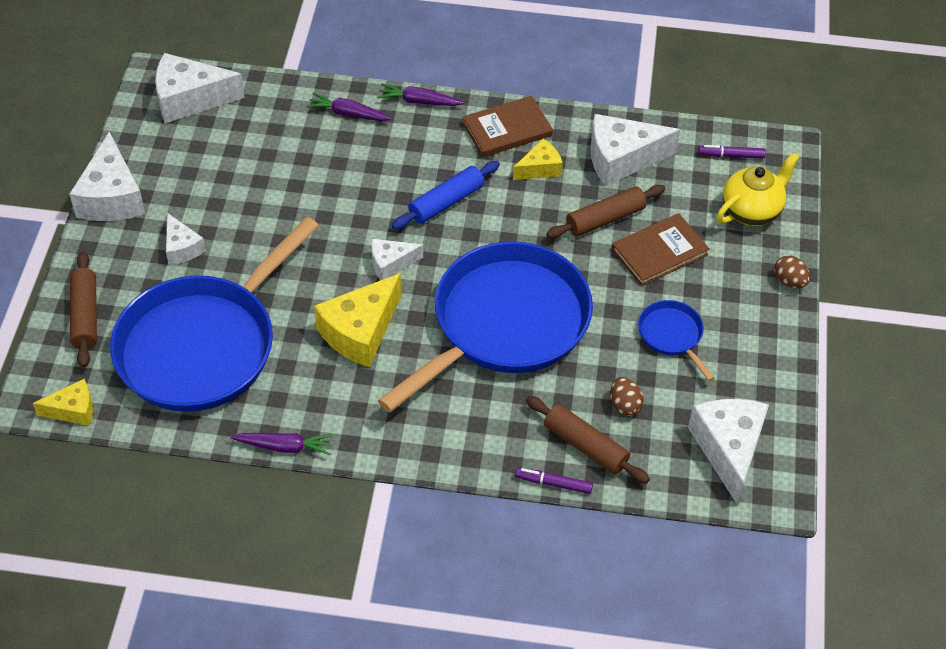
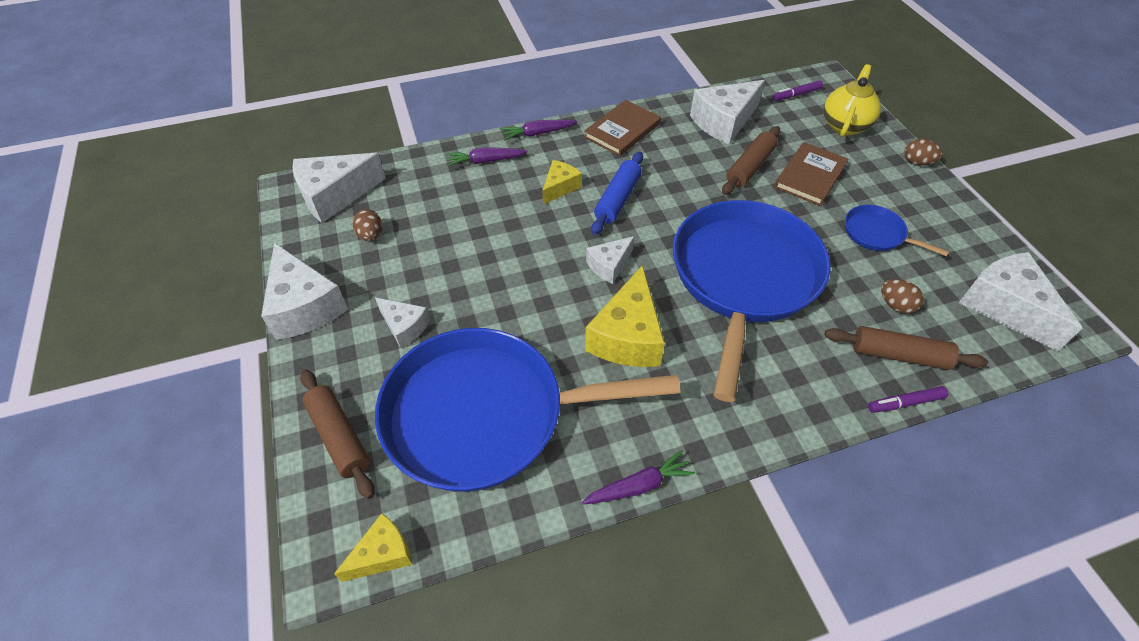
camera: 25 degrees left, 0 degrees up
blue pan [110,217,319,412] -> blue pan turned 75 degrees clockwise [375,328,681,492]
yellow cheese [513,139,563,180] -> yellow cheese moved to [542,160,582,204]
none -> brown egg [352,209,382,241]

